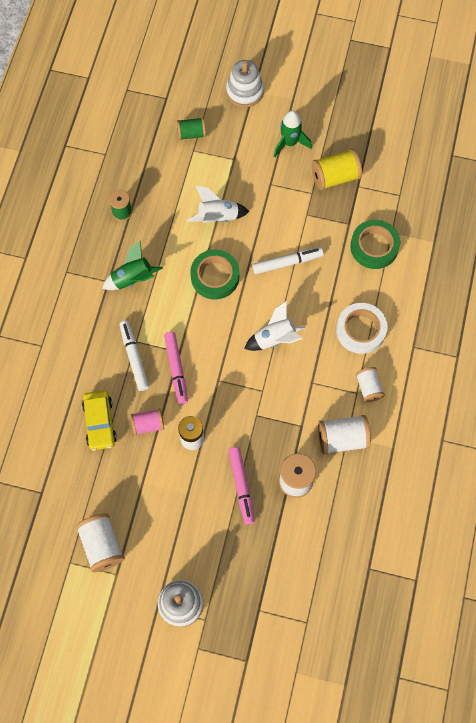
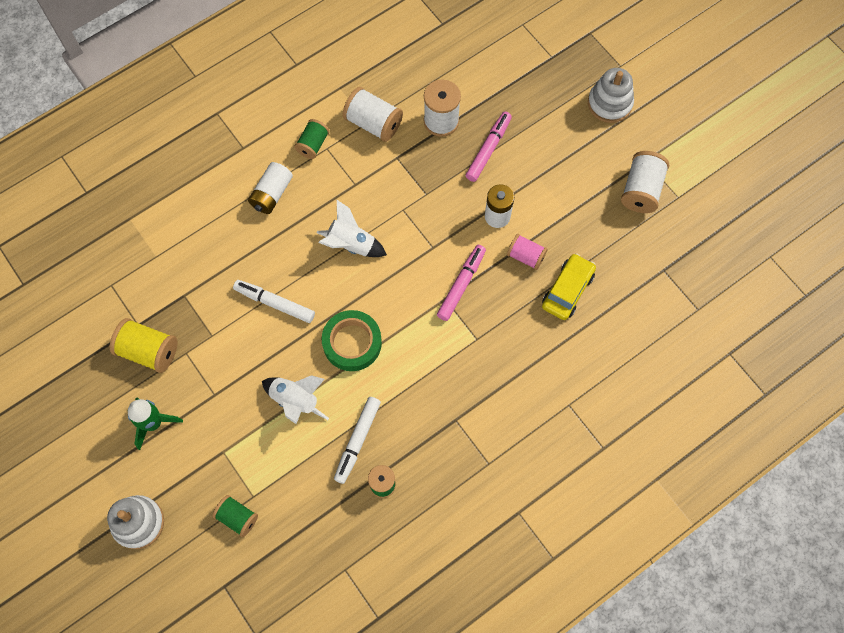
camera: 140 degrees left, 0 degrees up
green rocket [102,240,163,290] -> none
white marker [120,321,149,391] -> white marker moved to [334,397,381,484]
white tape [336,303,387,354] -> white battery [248,162,293,214]
green tape [350,220,400,269] -> none
white spool [355,367,385,402] -> green spool [294,119,330,159]

